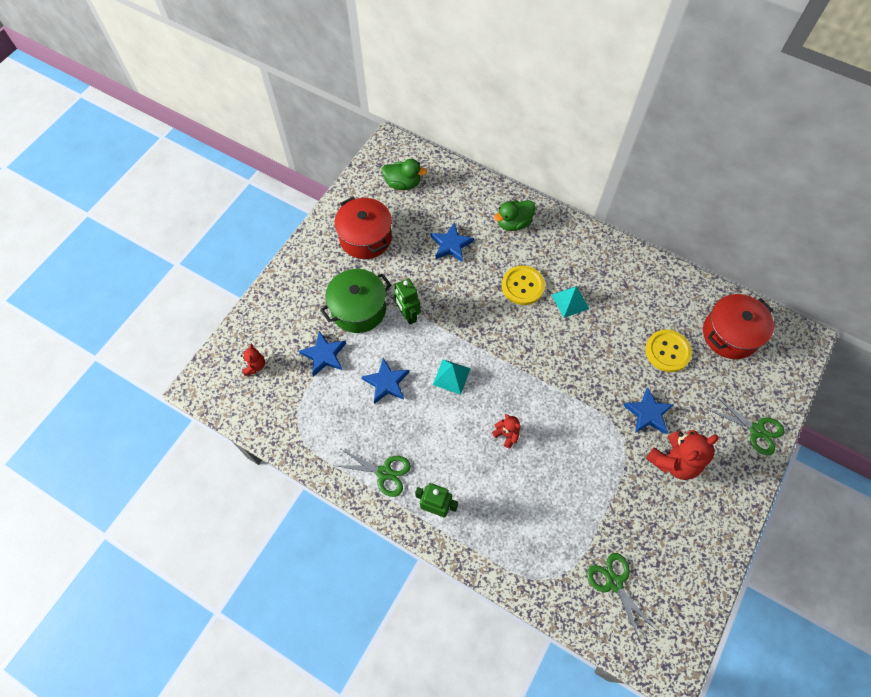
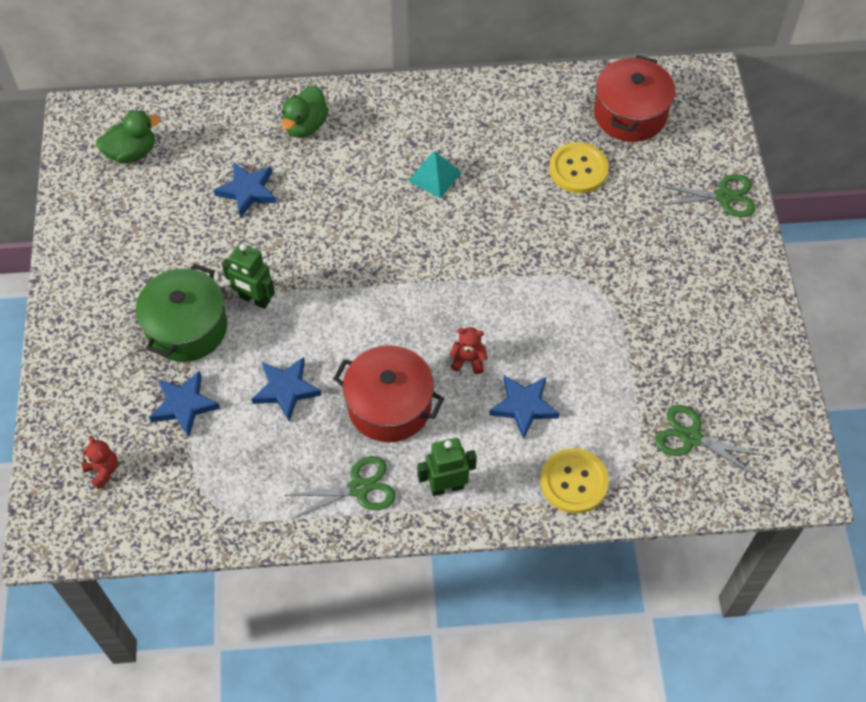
camera: 35 degrees left, 5 degrees down
red pot [334,196,392,259] -> red pot moved to [333,345,445,442]
turquoise pyramid [433,359,471,395] -> none
yellow button [502,265,545,305] -> yellow button moved to [540,448,609,514]
blue star [623,388,674,434] -> blue star moved to [489,375,560,439]
red teddy bear [646,430,719,480] -> none

